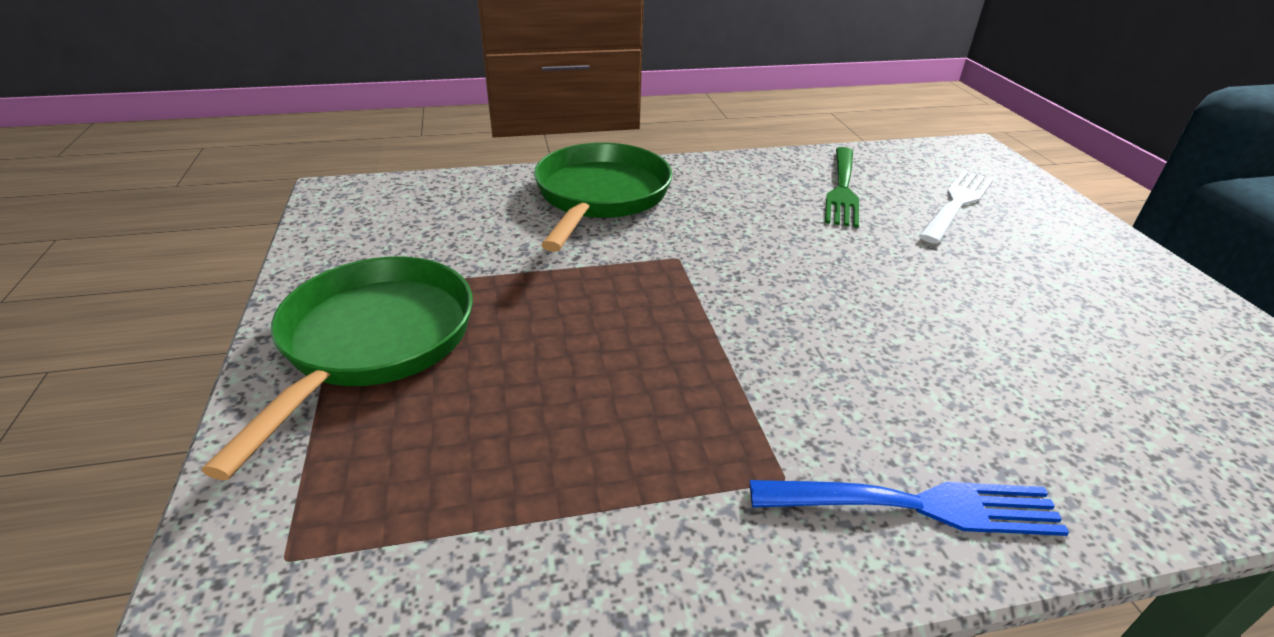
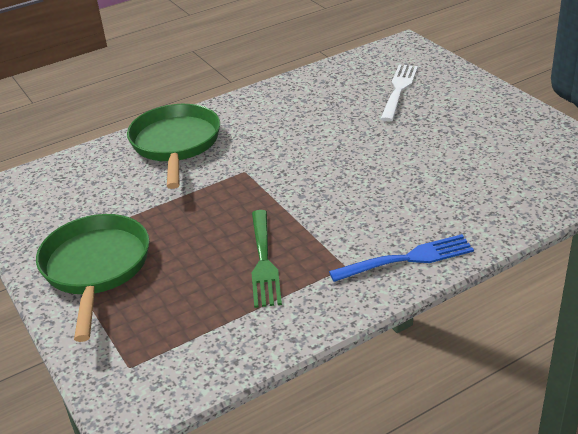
camera: 15 degrees left, 0 degrees up
green fork [825,147,859,228] -> green fork moved to [252,210,282,308]

